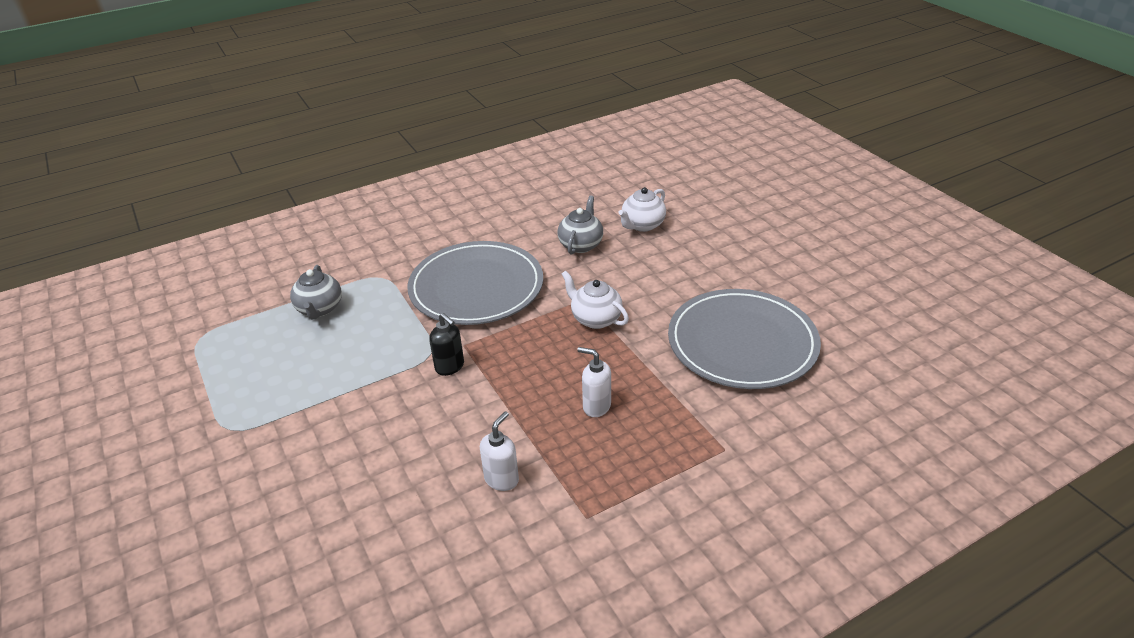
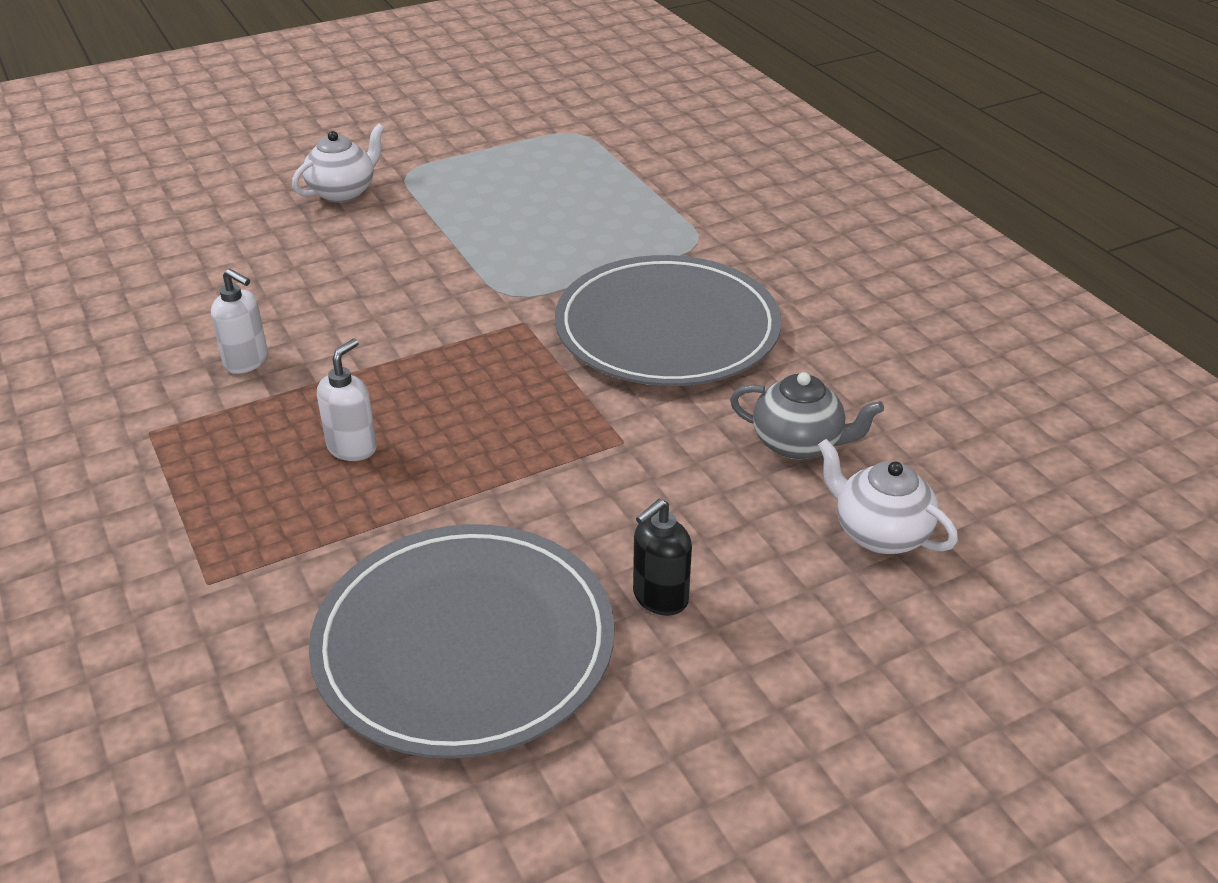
camera: 90 degrees right, 0 degrees up
grey teapot [290,265,342,319] -> none
black soap dispenser [429,313,464,376] -> black soap dispenser moved to [633,499,692,616]
white teapot [562,271,629,329] -> white teapot moved to [292,123,385,203]

